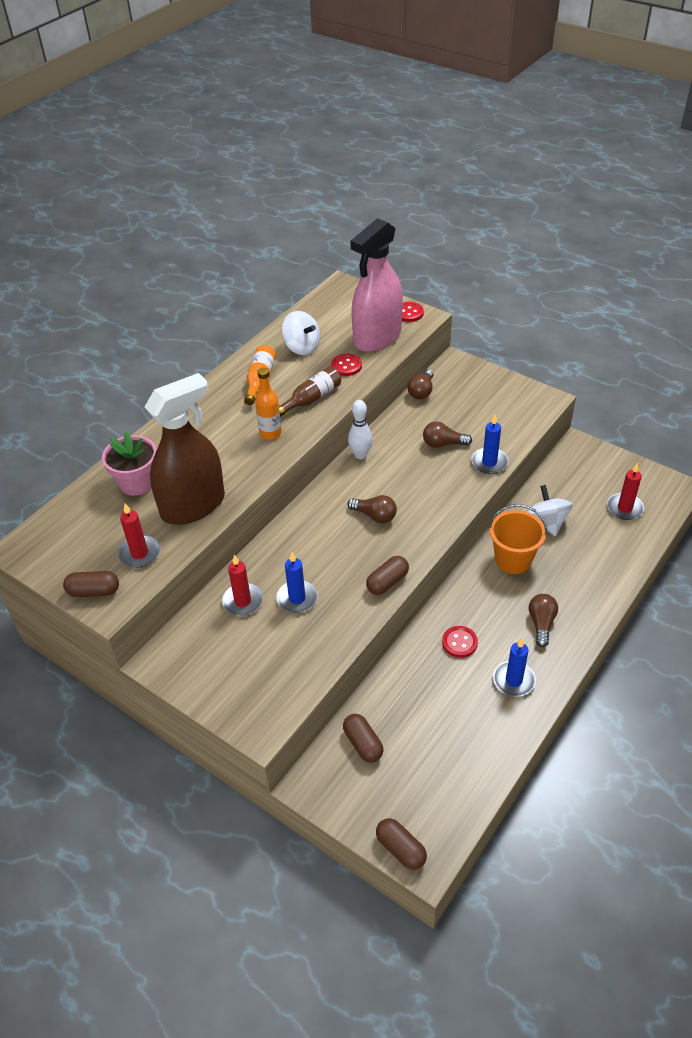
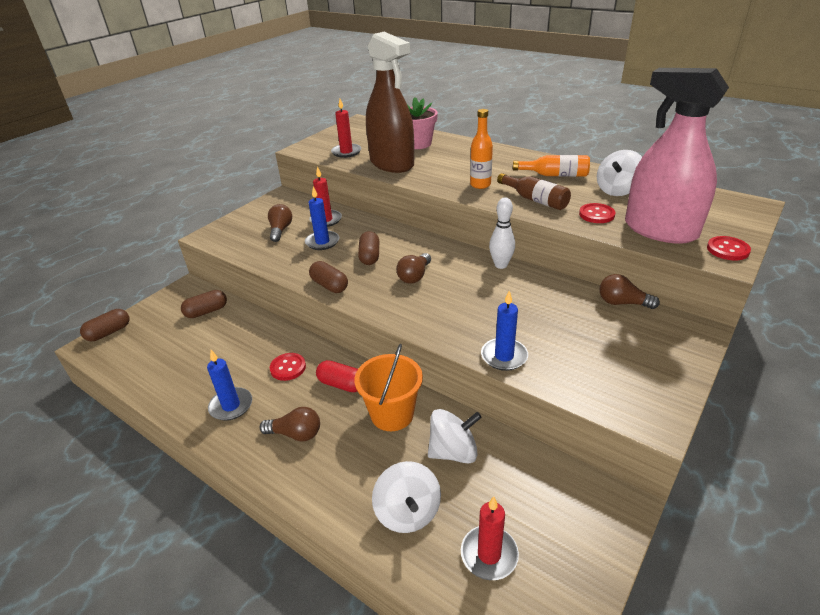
camera: 90 degrees right, 10 degrees down
brown capsule [63,571,119,597] -> brown capsule moved to [358,231,379,265]
brown light bulb [423,421,472,448] -> brown light bulb moved to [268,204,292,242]
none -> red capsule [316,360,358,392]
none -> white spinning top [372,461,441,533]

